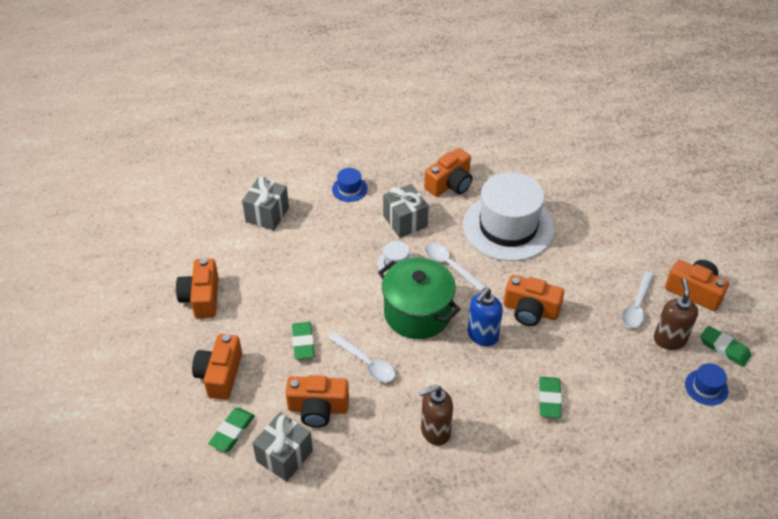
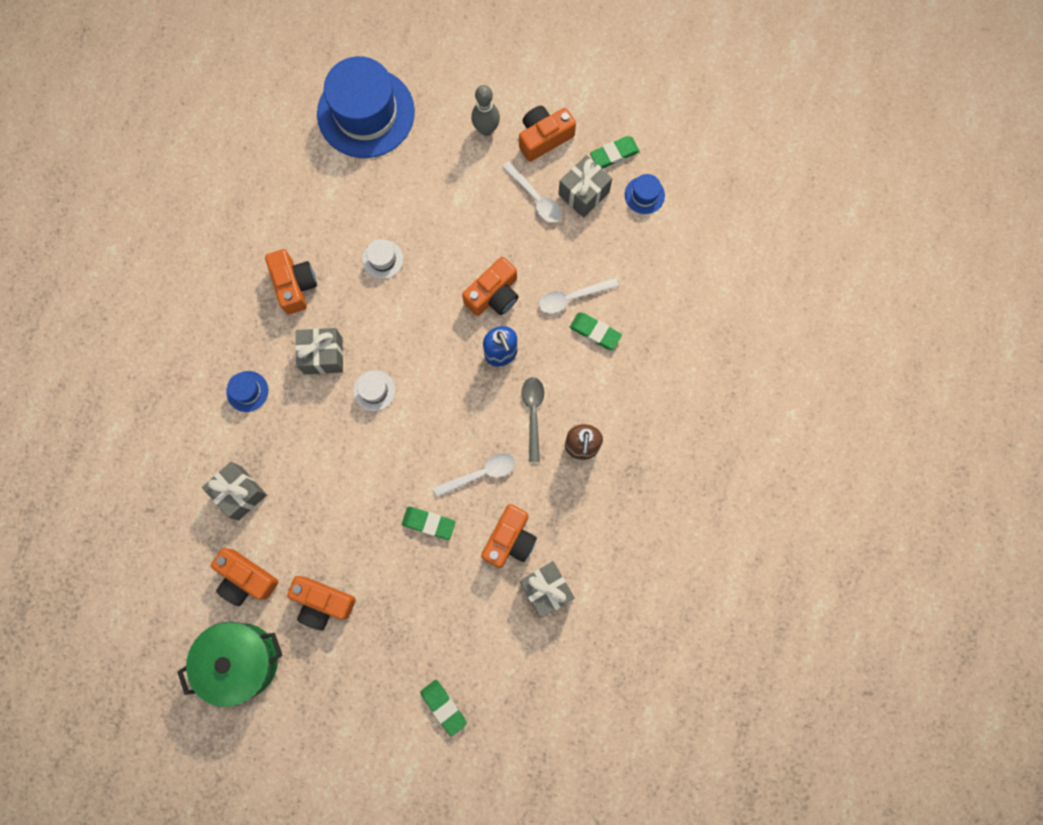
camera: 65 degrees left, 30 degrees up
orange camera [192,334,242,400] -> orange camera moved to [211,548,278,606]
green eraser [208,408,255,452] -> green eraser moved to [420,680,467,736]
green pot [378,258,461,339] -> green pot moved to [178,622,283,707]
white spoon [425,243,487,291] -> white spoon moved to [539,277,619,314]
white hat [463,172,554,261] -> white hat [362,239,403,279], size x0.41
brown soap dispenser [654,278,698,350] -> grey gift [558,155,612,218]
none -> blue hat [317,56,415,158]
none -> grey bowling pin [471,85,500,136]
none -> grey spoon [522,377,545,462]

